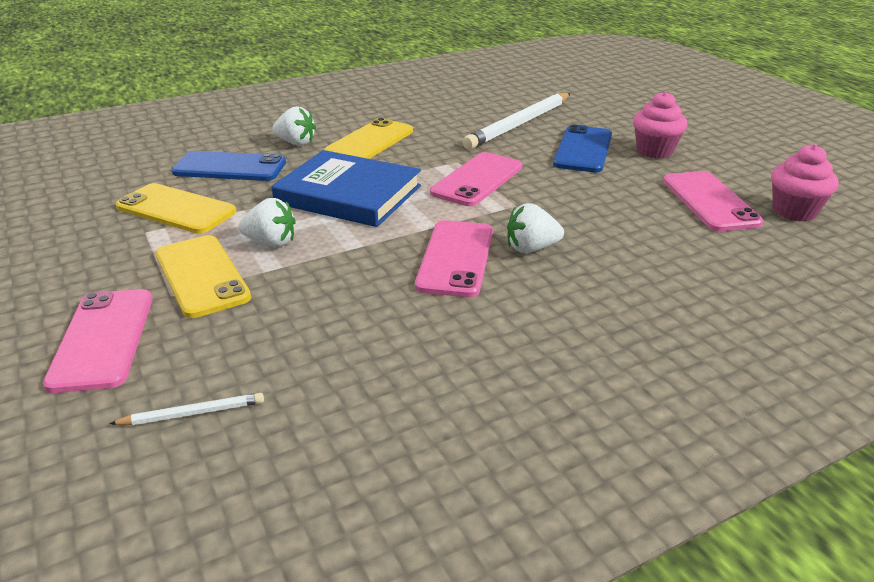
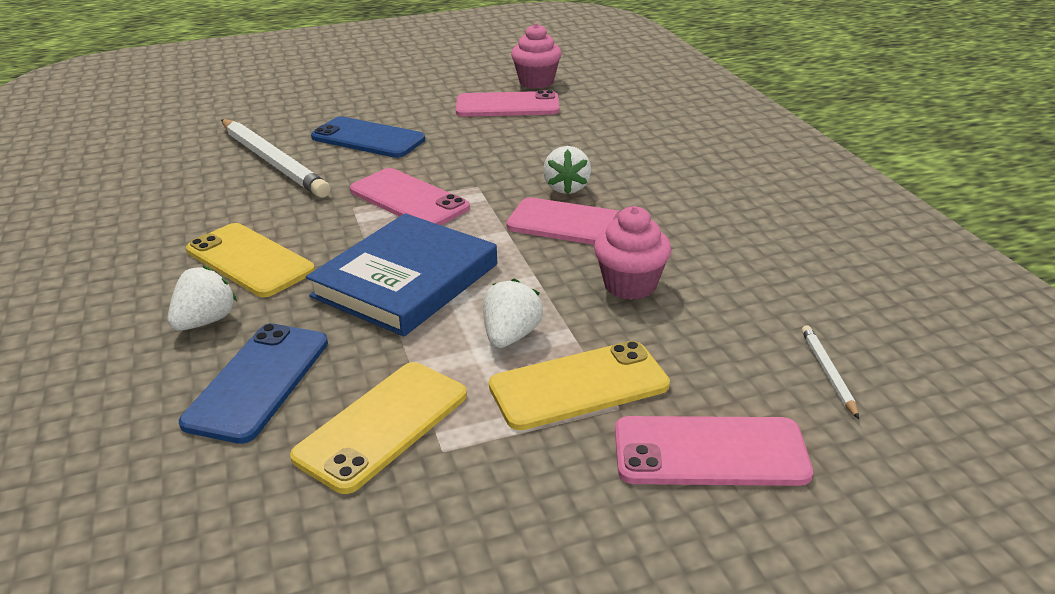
camera: 80 degrees left, 0 degrees up
pink cupcake [633,91,687,159] -> pink cupcake moved to [594,206,671,300]

